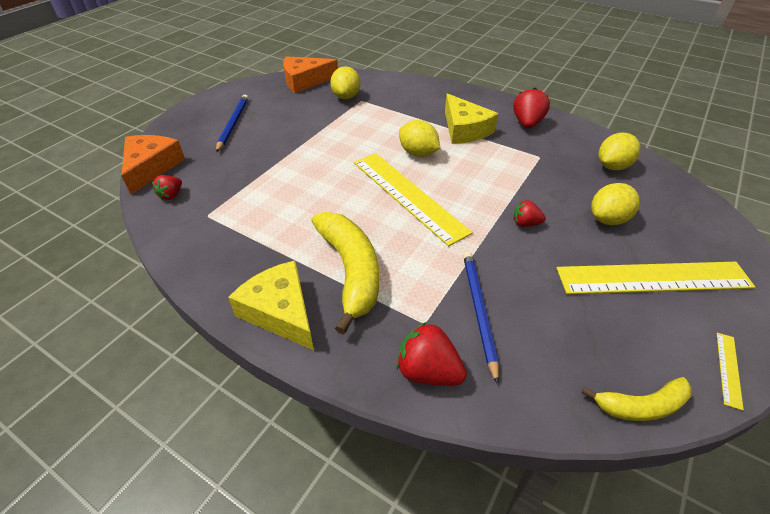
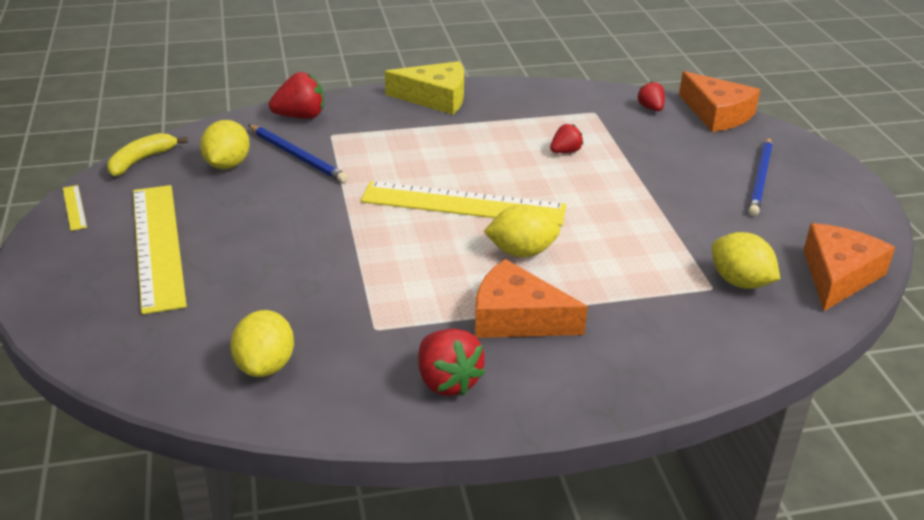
camera: 135 degrees right, 10 degrees down
blue pencil [216,95,248,152] -> blue pencil turned 60 degrees clockwise [749,137,772,216]
yellow banana [312,212,379,335] -> none
yellow cheese [445,94,499,144] -> orange cheese [475,259,588,338]
red strawberry [513,200,546,227] -> red strawberry moved to [550,124,583,153]
yellow ruler [556,262,755,294] -> yellow ruler turned 60 degrees counterclockwise [133,185,187,314]
yellow lemon [591,183,640,225] -> yellow lemon moved to [200,120,250,169]

